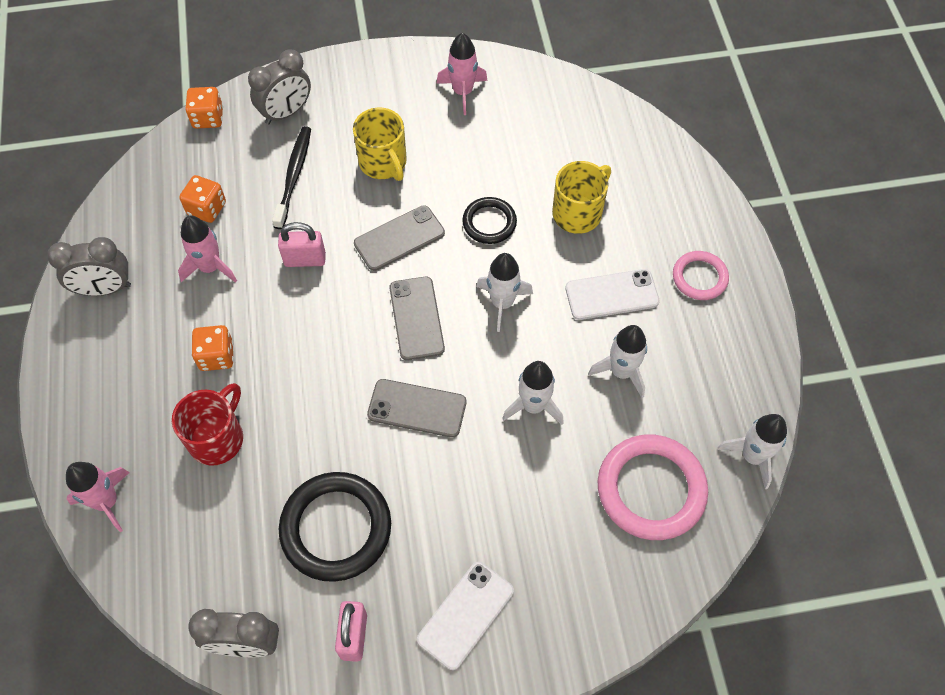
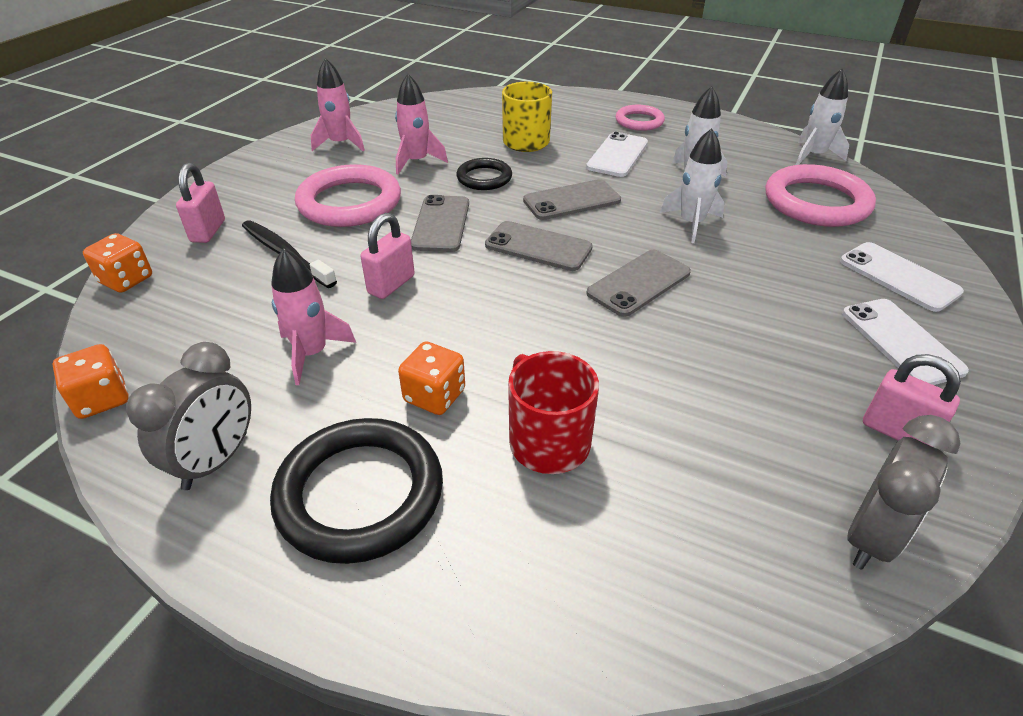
camera: 55 degrees left, 20 degrees down
pink rocket [66,462,130,532] -> pink rocket moved to [395,74,448,175]
orange dice [179,175,226,223] -> orange dice moved to [52,344,129,419]
grey clock [248,50,311,124] -> pink padlock [176,163,225,243]
black ring [279,472,391,582] -> black ring moved to [270,418,443,564]
yellow mug [353,108,407,181] -> pink ring [295,164,401,227]
white rocket [476,253,533,332] -> grey phone [523,179,621,220]
none -> white phone [840,242,964,312]

